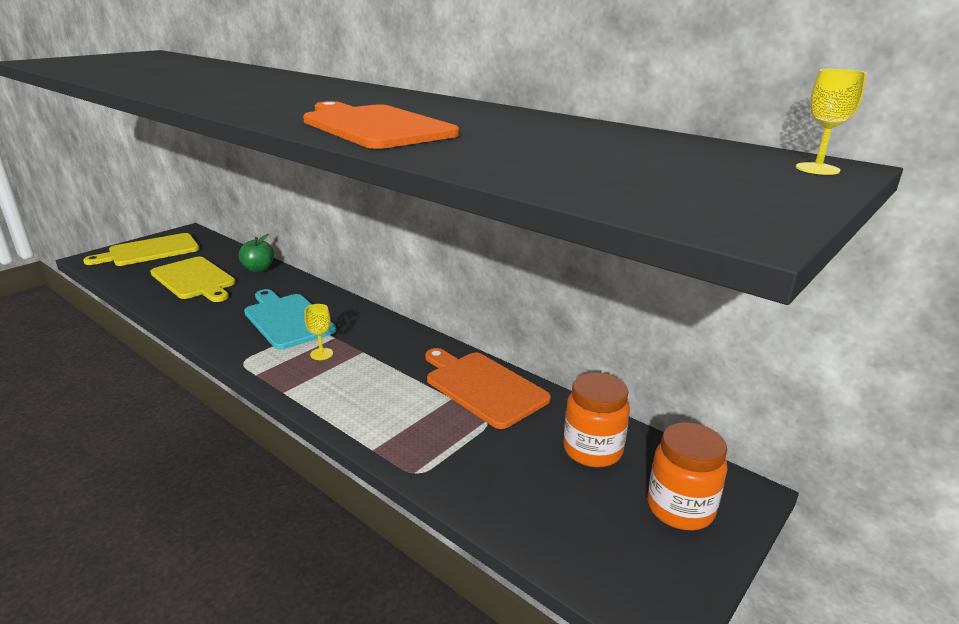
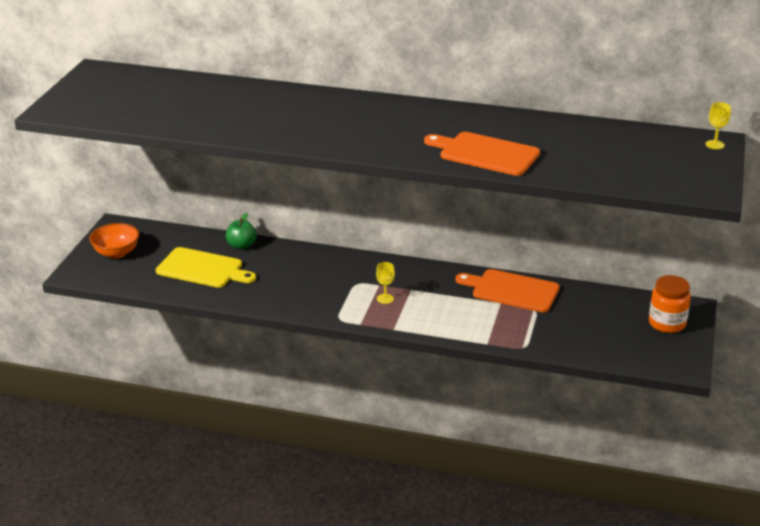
camera: 25 degrees left, 5 degrees up
yellow cutting board [83,233,199,266] -> orange bowl [89,223,139,259]
turquoise cutting board [244,289,336,349] -> none
orange jar [563,372,630,467] -> none

